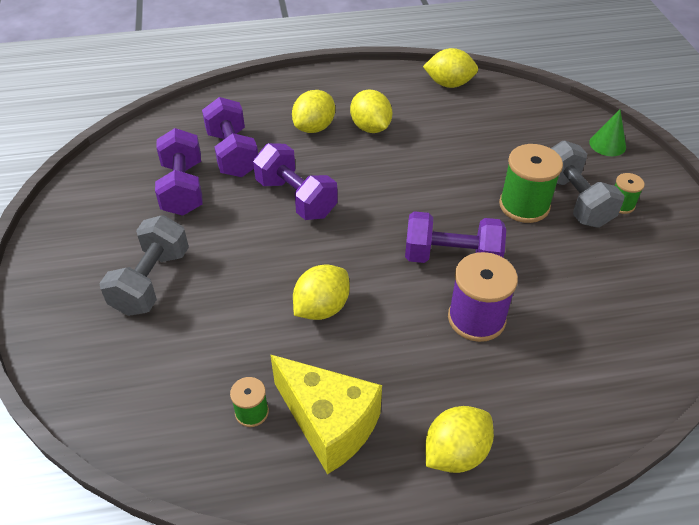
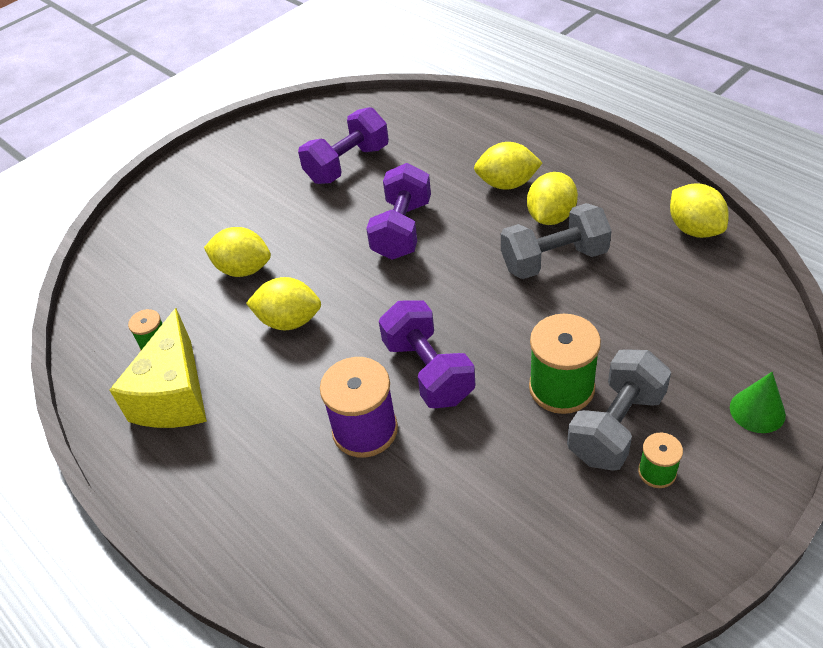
camera: 60 degrees right, 0 degrees up
grey dumbbell [99,215,189,316] -> grey dumbbell moved to [501,203,612,279]
purple dumbbell [202,97,258,177] -> none
yellow lemon [425,406,494,473] -> yellow lemon moved to [204,227,271,277]

